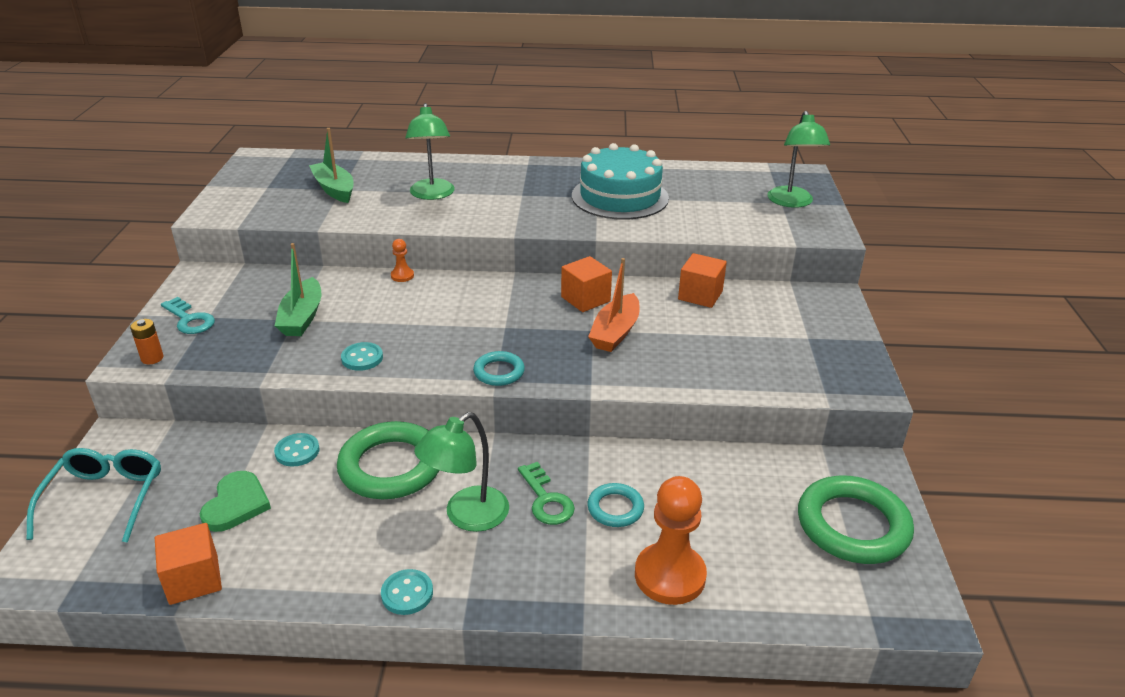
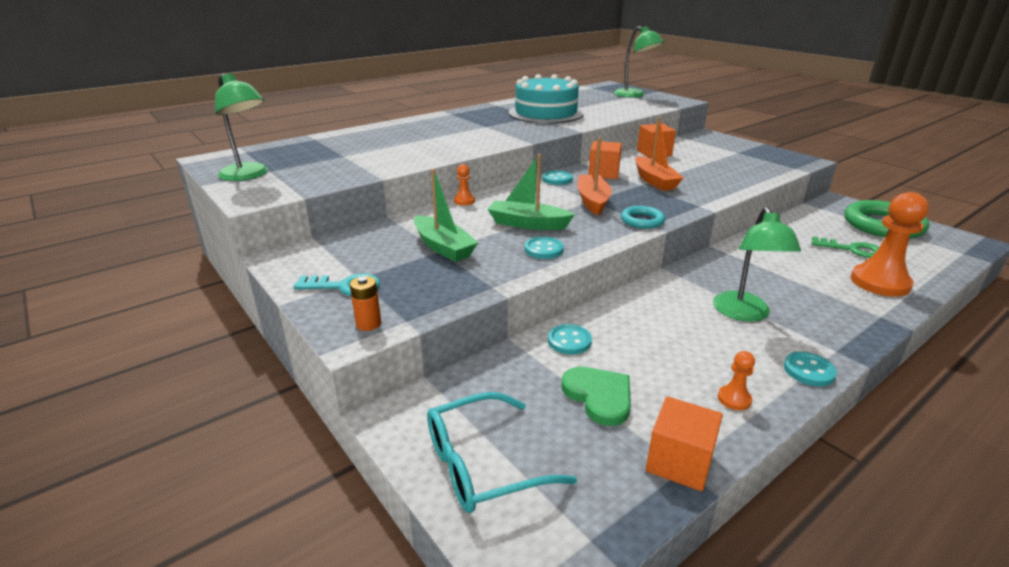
camera: 40 degrees left, 5 degrees down
turquoise glasses [26,448,161,543] -> turquoise glasses turned 75 degrees counterclockwise [427,392,577,513]
green boat [309,128,354,203] -> green boat moved to [487,154,575,230]
green ring [337,421,440,499] -> none
green lamp [405,103,455,200] -> green lamp moved to [215,73,268,181]
green key [518,462,575,525] -> green key moved to [811,236,879,258]
turquoise ring [587,483,644,527] -> none
none -> turquoise button [542,171,573,185]
none -> orange boat [577,138,612,215]
none -> orange pawn [718,351,755,410]

